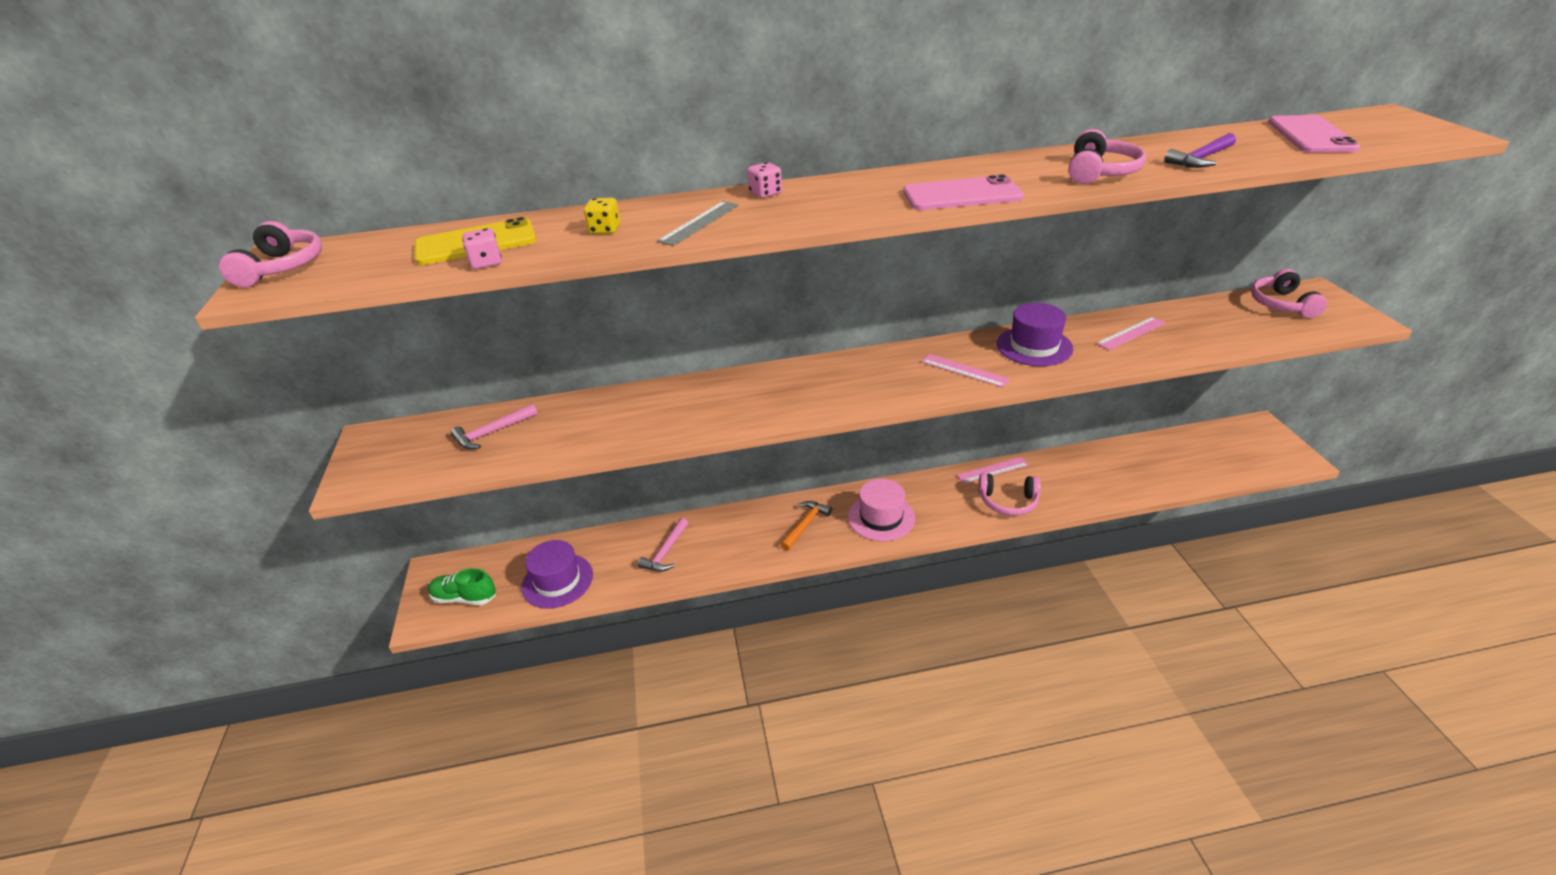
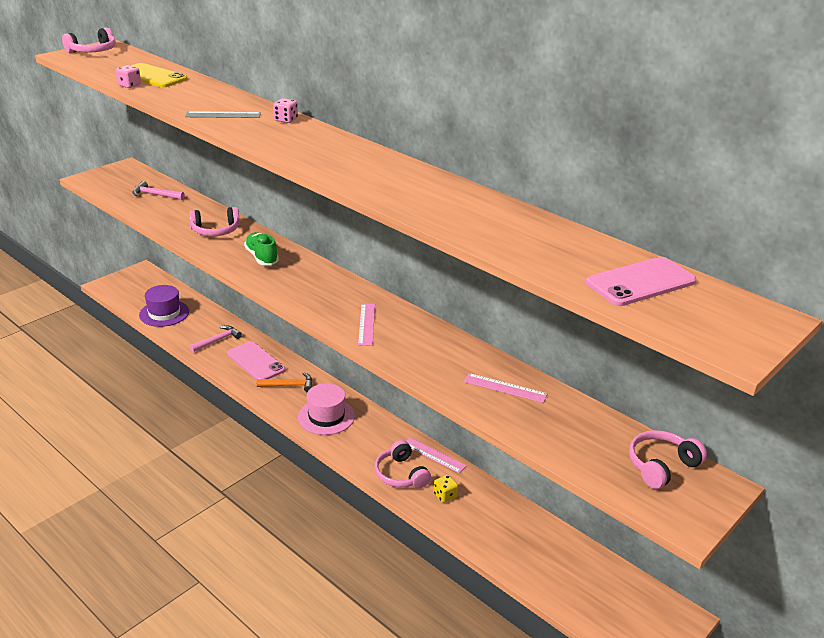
camera: 50 degrees right, 5 degrees down
green shoe [428,568,496,605] -> green shoe moved to [244,232,279,265]
yellow dice [584,198,620,234] -> yellow dice moved to [433,475,458,503]
pink hammer [638,518,688,572] -> pink hammer turned 150 degrees clockwise [189,325,242,352]
pink phone [903,175,1024,210] -> pink phone moved to [227,341,286,380]
purple hat [997,303,1073,366] -> none
pink headphones [1068,129,1146,184] -> pink headphones moved to [189,207,240,236]
purple hammer [1165,133,1236,168] -> none

